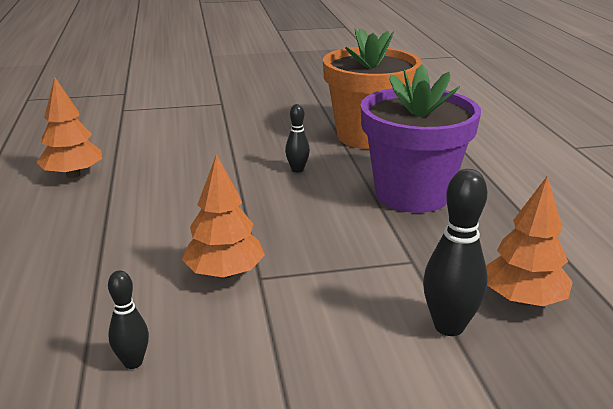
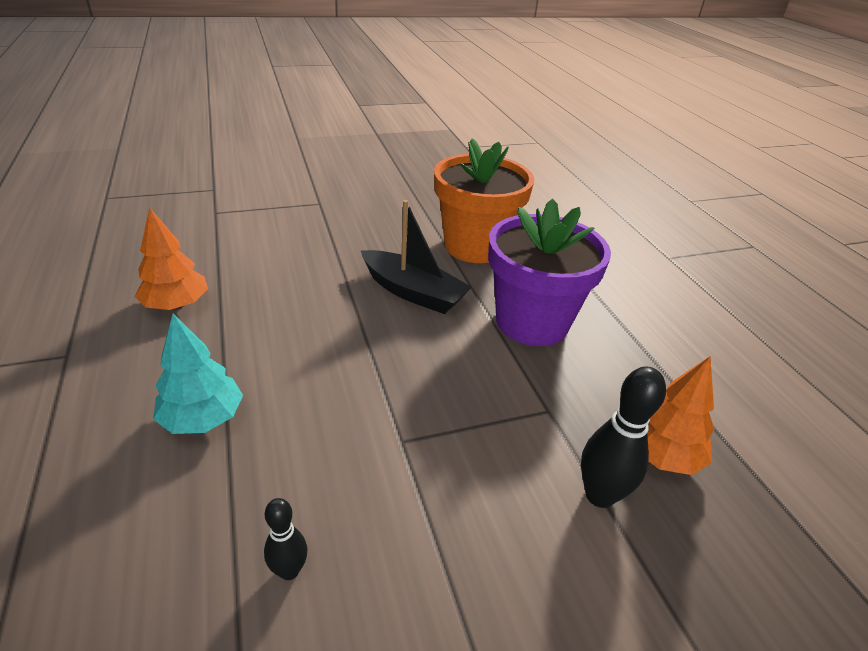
camera: 10 degrees left, 10 degrees up
orange tree [182,154,265,279] -> none
black bowling pin [285,104,310,173] -> black boat [361,200,472,314]
none -> turquoise tree [153,314,243,434]

